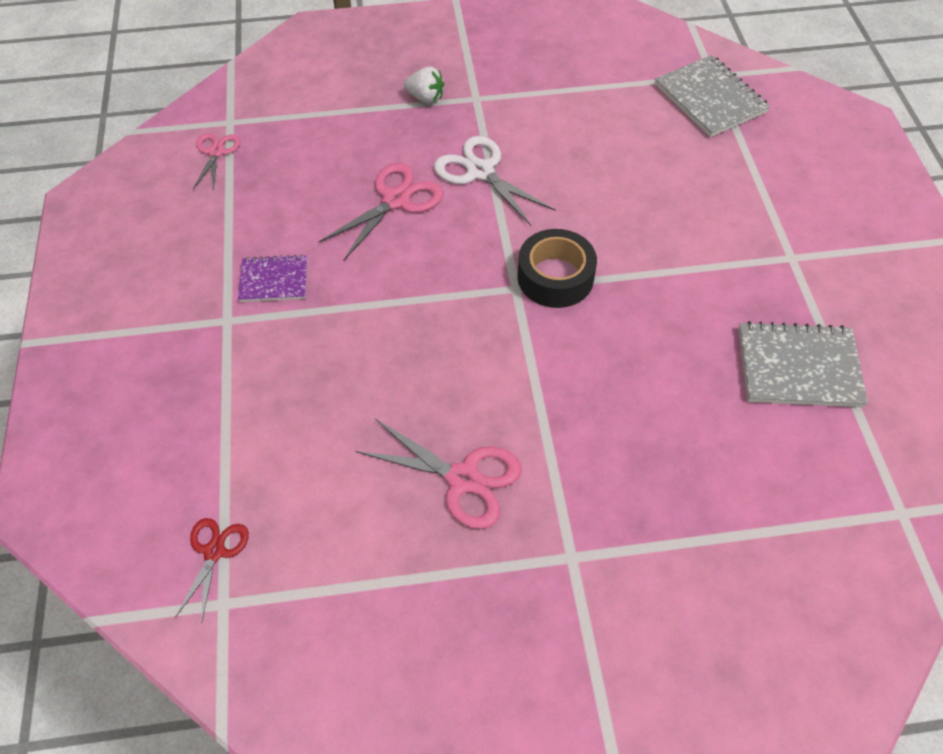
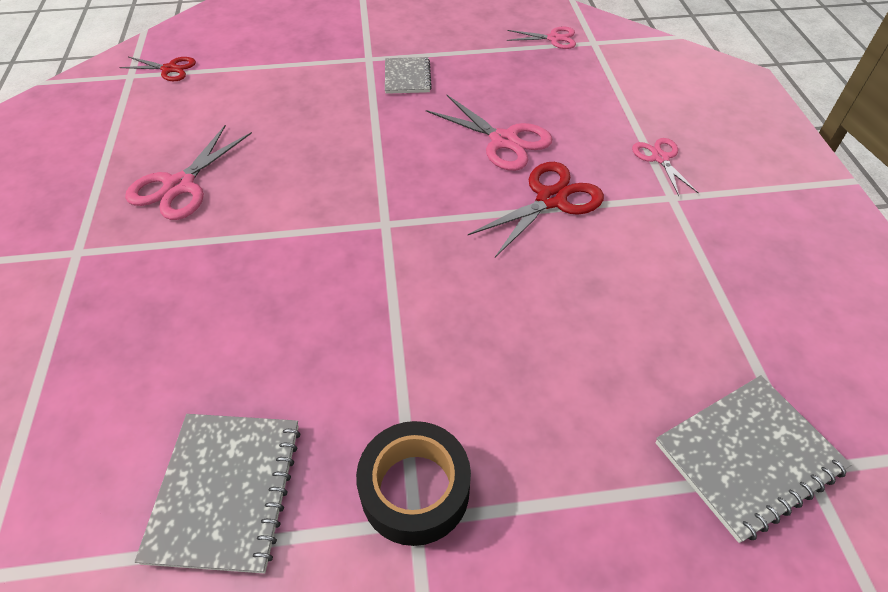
camera: 90 degrees right, 5 degrees down
purple notebook [238,254,308,302] -> grey notebook [385,57,432,94]
white strawberry [404,66,444,104] -> pink scissors [632,138,699,196]
white scissors [434,136,555,227] -> red scissors [468,162,604,257]
black tape [517,229,597,308] -> black tape moved to [356,421,471,546]

